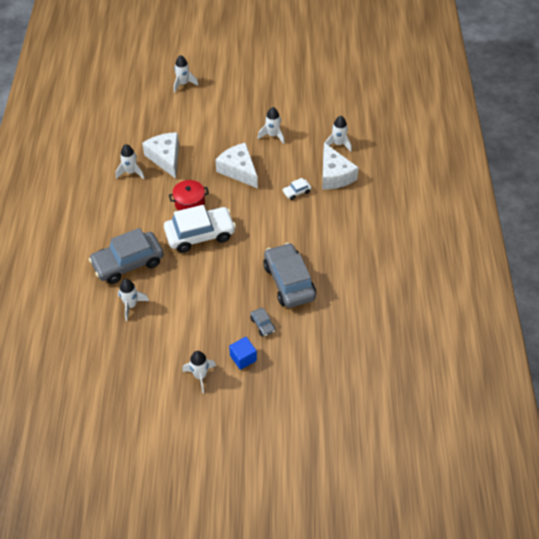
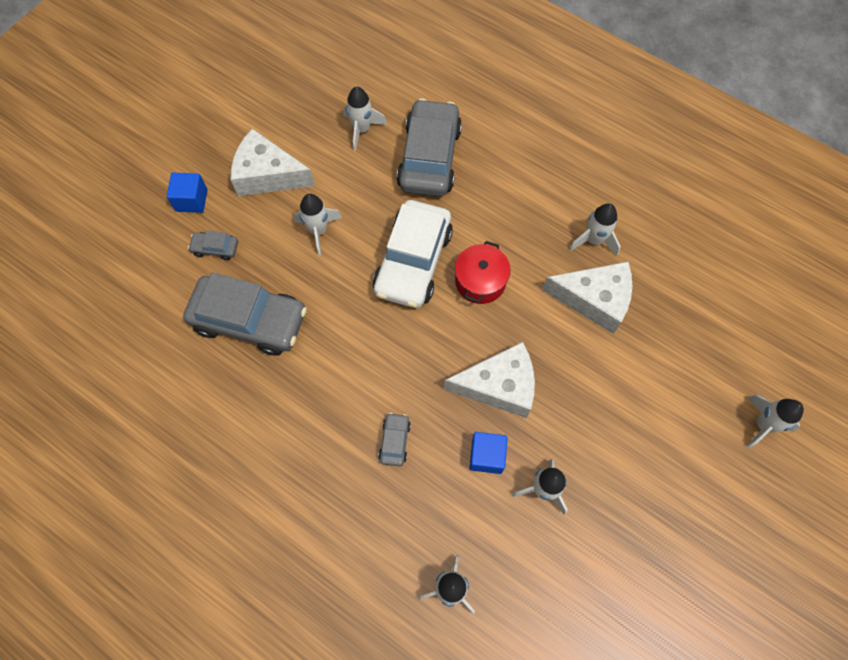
camera: 125 degrees right, 15 degrees up
white rocket [182,351,216,393] -> white rocket moved to [293,194,342,256]
white car [282,178,311,200] -> grey car [378,413,411,466]
white cheese [322,143,359,190] -> white cheese moved to [231,129,315,196]
none -> blue cube [469,432,508,474]

